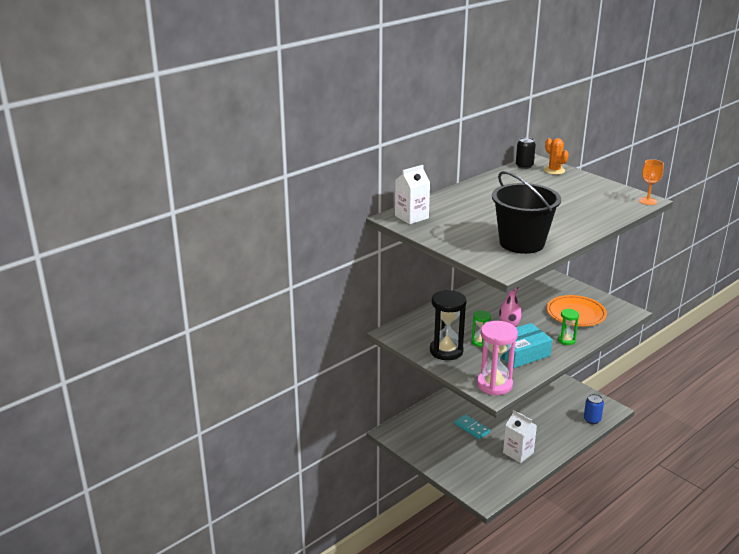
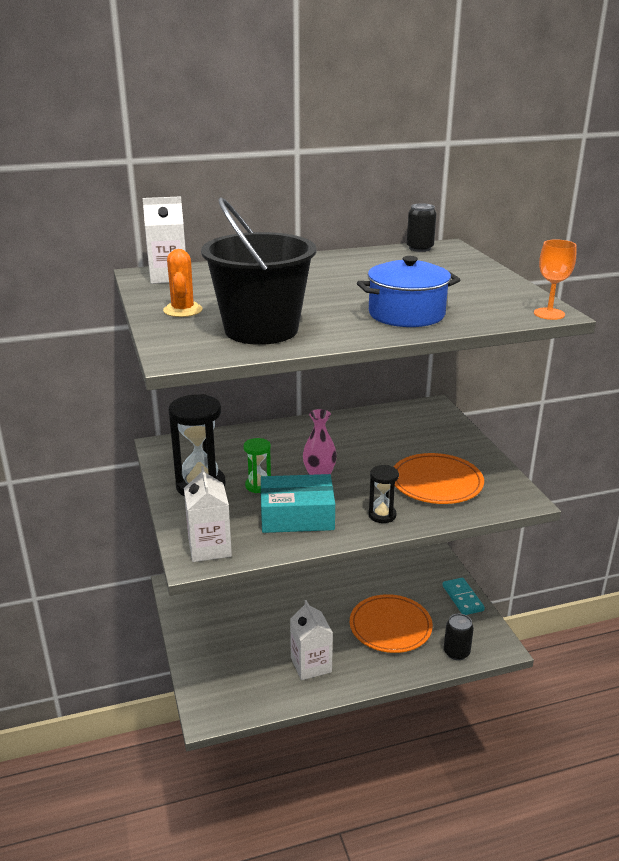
camera: 25 degrees right, 0 degrees up
turquoise domino [454,414,490,439] -> turquoise domino moved to [442,578,485,615]
pink hourglass [477,321,518,395] -> white carton [184,466,232,562]
orange cactus [544,138,569,175] -> orange cactus moved to [163,249,203,317]
green hourglass [558,309,579,345] -> black hourglass [368,465,399,523]
blue can [584,394,604,424] -> black can [444,614,474,660]
none -> orange plate [350,594,433,653]
none -> blue pot [357,256,460,327]

